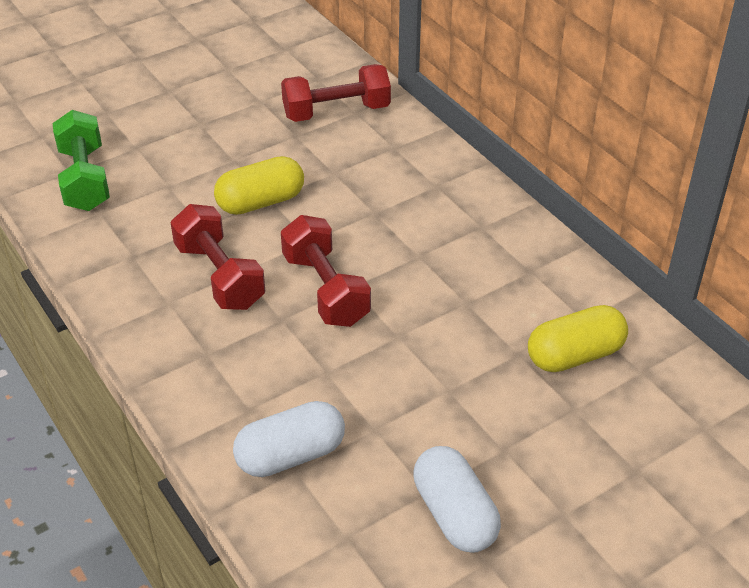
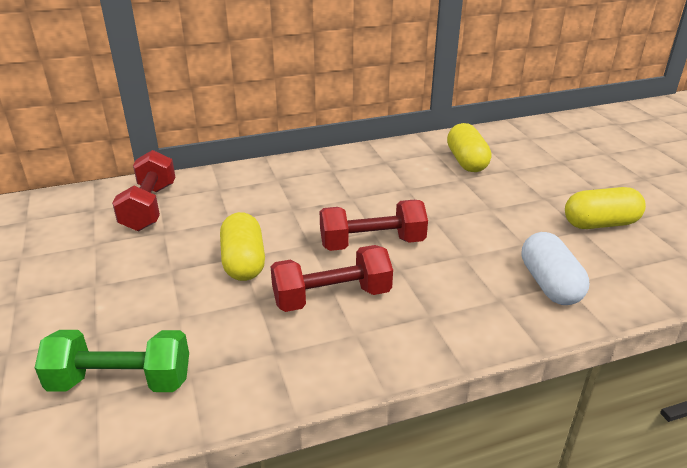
camera: 75 degrees left, 10 degrees down
white capsule [414,446,501,553] -> yellow capsule [565,187,646,229]

